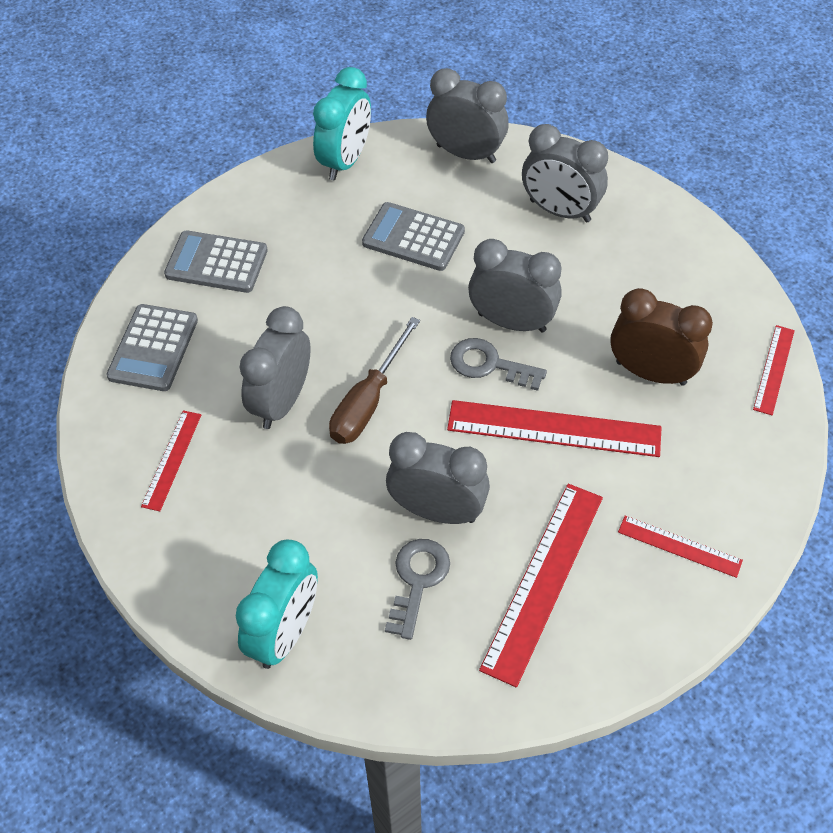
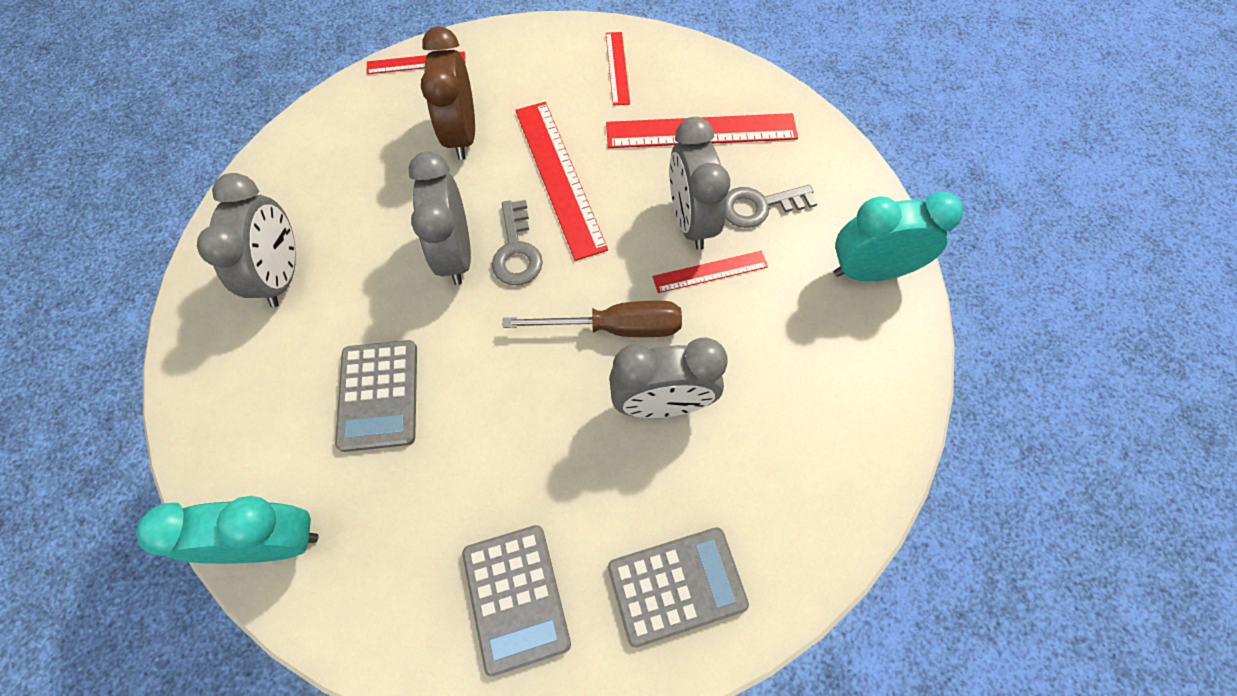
camera: 120 degrees left, 10 degrees up
red ruler [141,410,201,511] -> red ruler moved to [653,251,768,293]
grey clock [426,68,509,163] -> none

